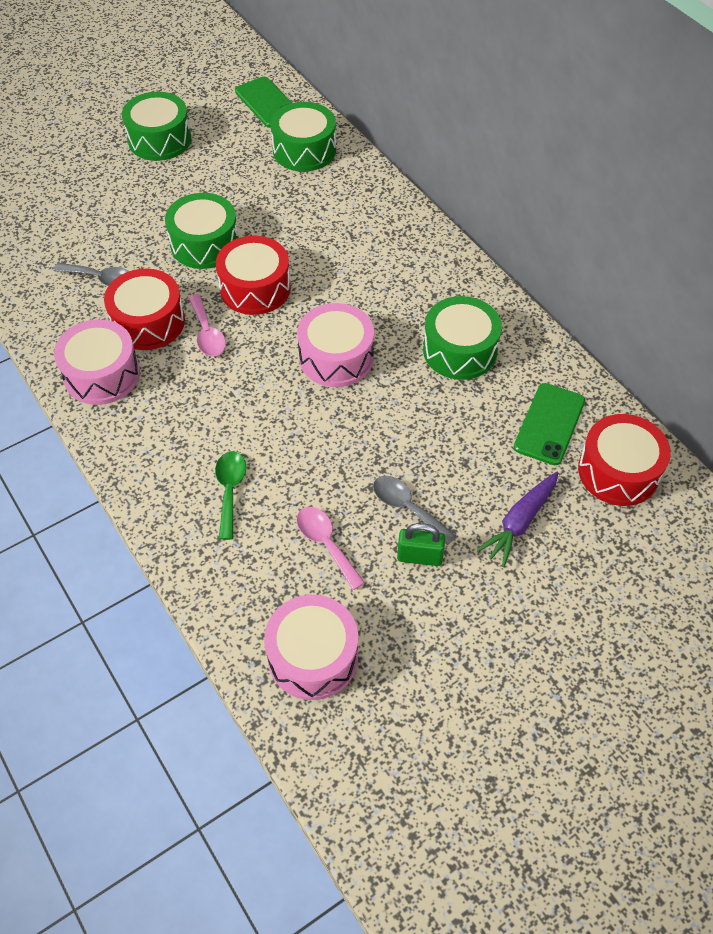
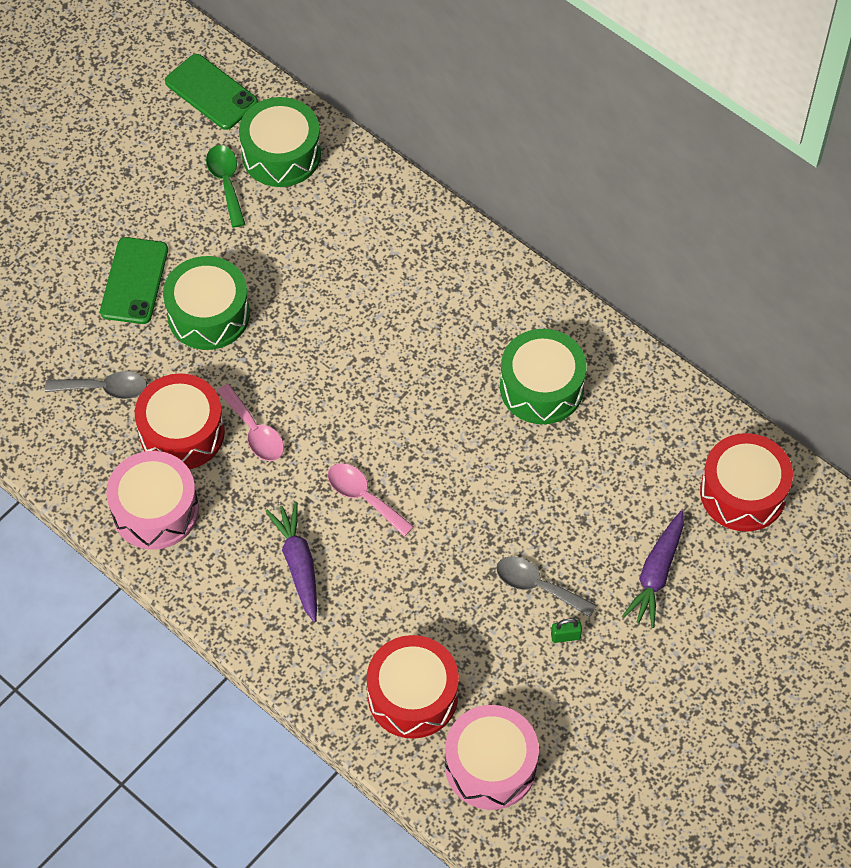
camera: 15 degrees left, 5 degrees up
green drum [122,92,191,161] -> none
green spoon [215,451,246,540] -> green spoon moved to [206,145,245,228]
red drum [216,236,291,315] -> red drum moved to [367,635,459,739]
pink drum [297,303,374,387] -> none
pink spoon [297,507,365,590] -> pink spoon moved to [328,463,414,537]
green padlock [397,523,445,566] -> green padlock [551,619,582,643], size x0.62
green phone [514,383,585,465] -> green phone moved to [100,237,168,324]
none -> purple carrot [266,502,317,622]

